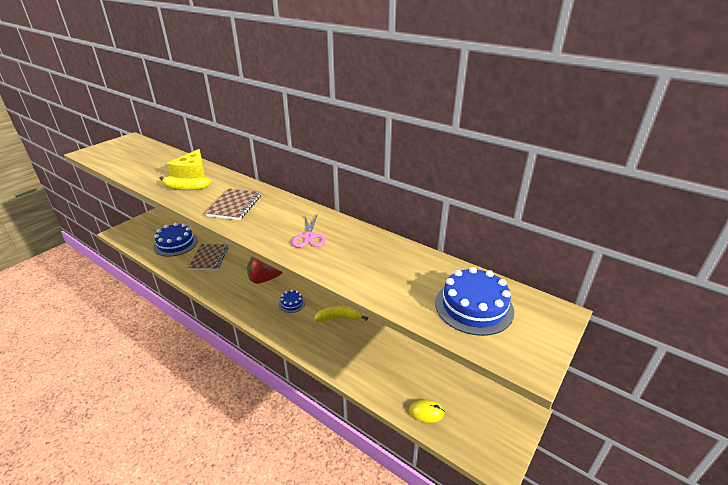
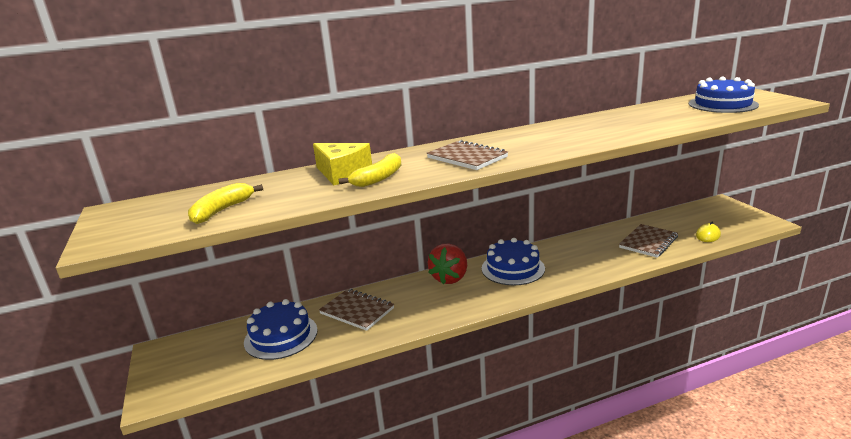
camera: 55 degrees left, 10 degrees down
blue cake [279,290,305,313] -> blue cake [482,238,545,285], size x1.88
pink scissors [292,215,325,247] -> none
yellow banana [314,306,368,322] -> yellow banana moved to [188,183,263,224]
none -> brown notebook [619,224,678,258]

